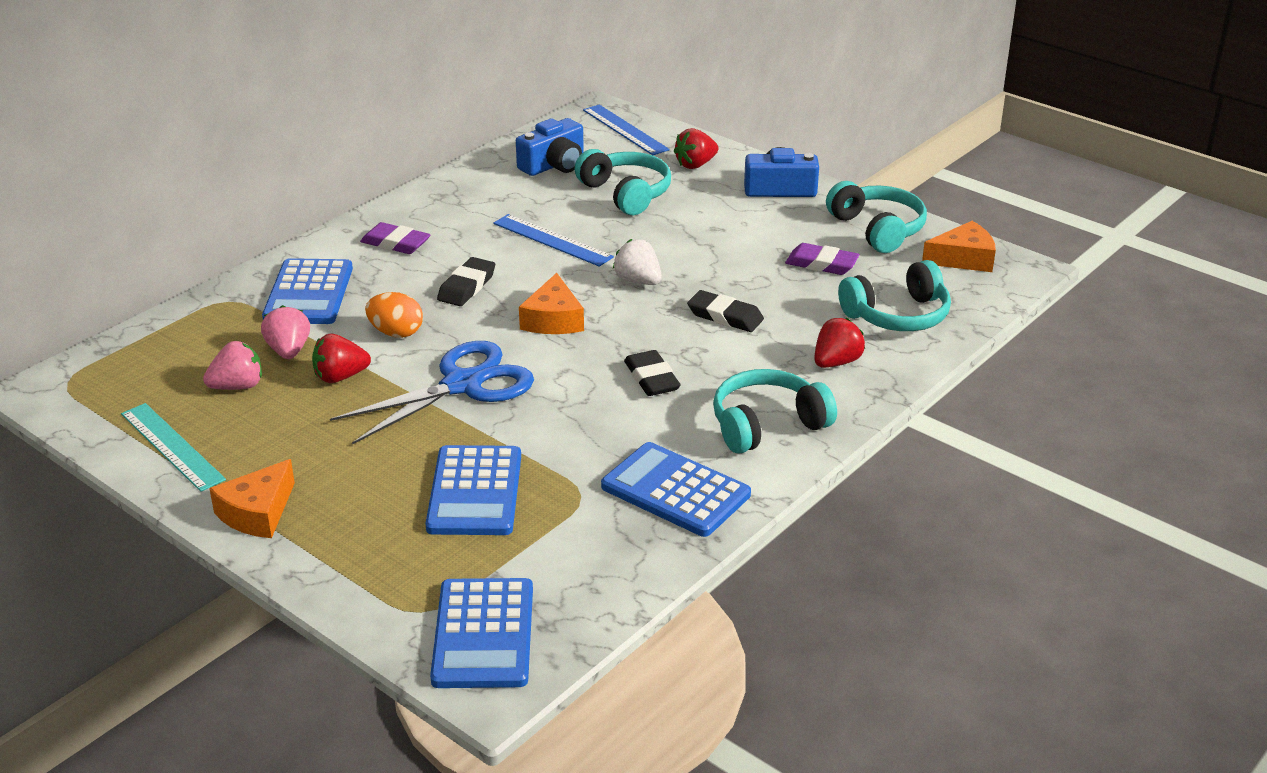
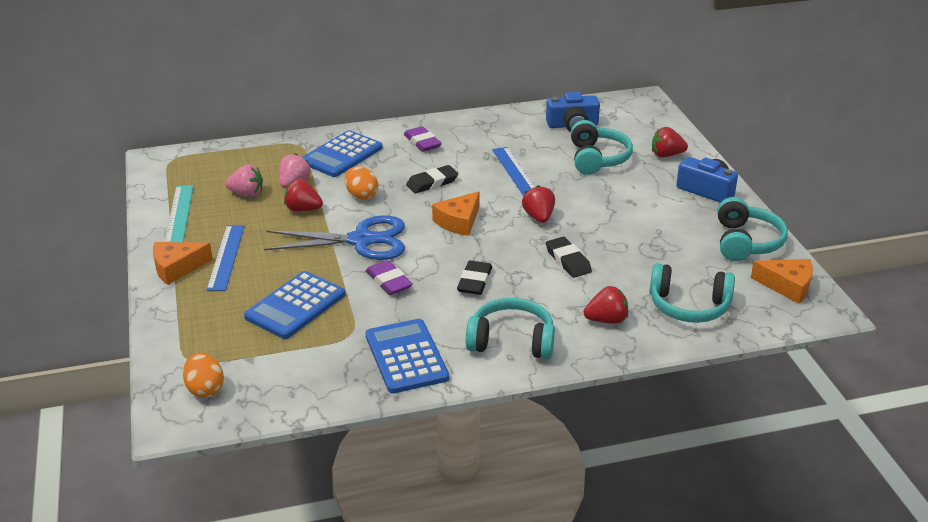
camera: 35 degrees right, 0 degrees up
blue calculator [430,578,533,688] -> orange egg [183,353,224,398]
blue ruler [583,105,670,155] -> blue ruler moved to [206,225,245,291]
white strawberry [613,239,662,285] -> red strawberry [522,185,555,223]
purple eraser [785,243,860,275] -> purple eraser moved to [366,260,413,295]

